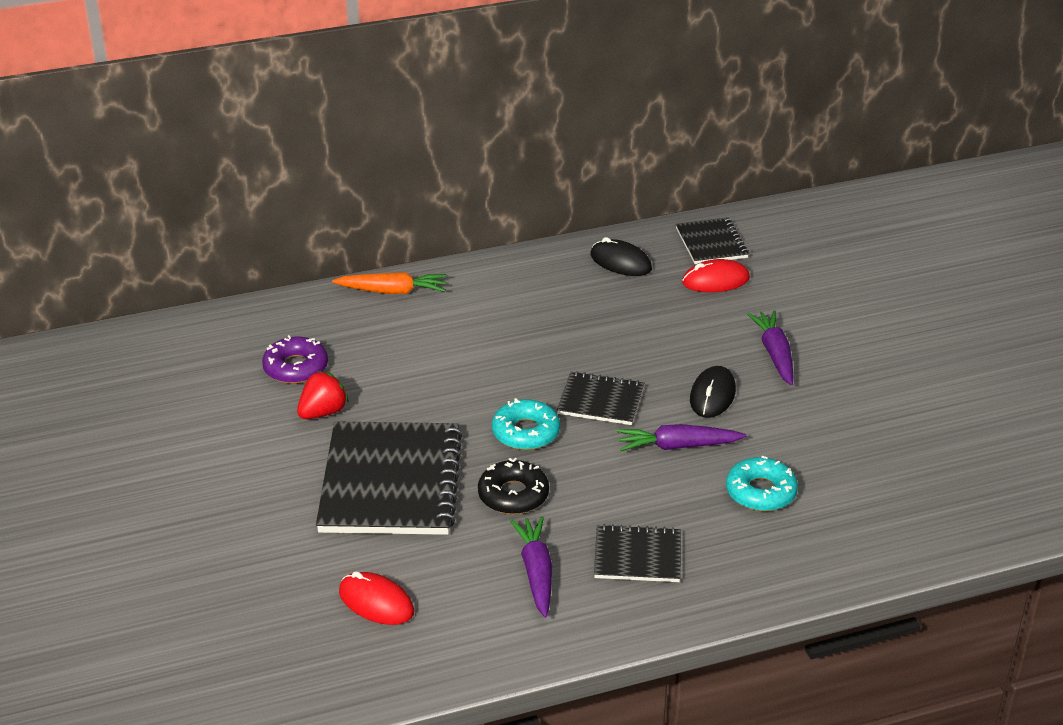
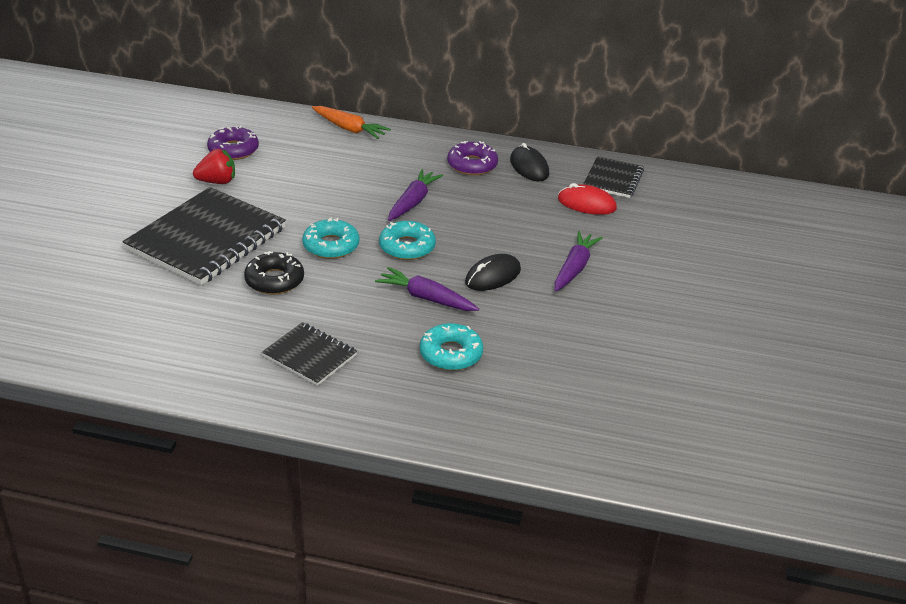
camera: 30 degrees right, 0 degrees up
red mouse [339,571,414,625] -> none
purple carrot [510,516,552,618] -> purple carrot moved to [388,169,443,221]
black notebook [557,371,644,425] -> turquoise donut [379,221,436,260]
none -> purple donut [447,141,498,175]

